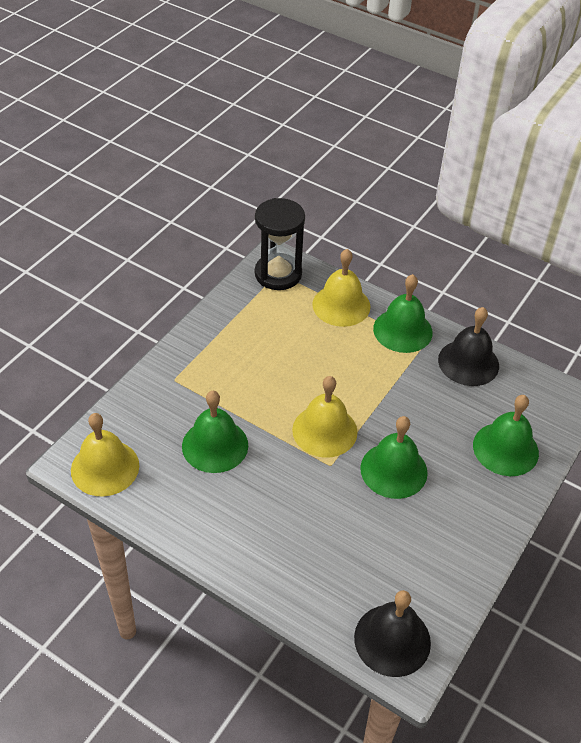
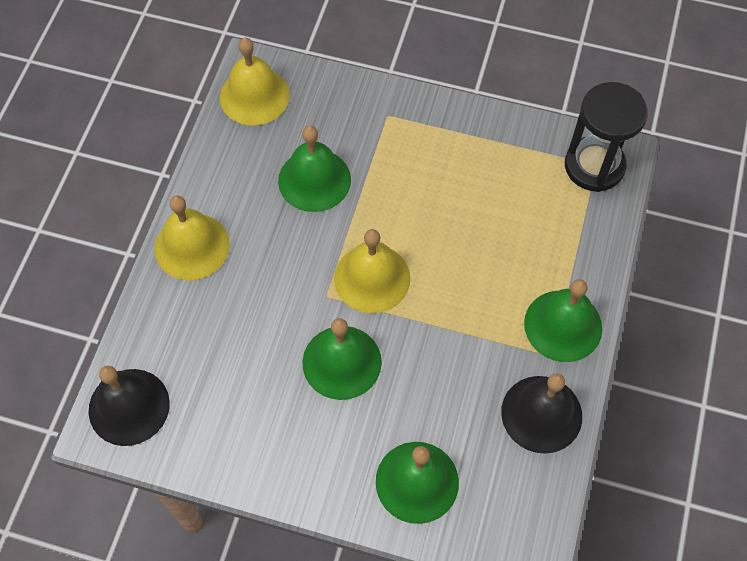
camera: 75 degrees right, 15 degrees up
yellow bell [312,249,370,327] -> yellow bell moved to [154,196,230,280]

